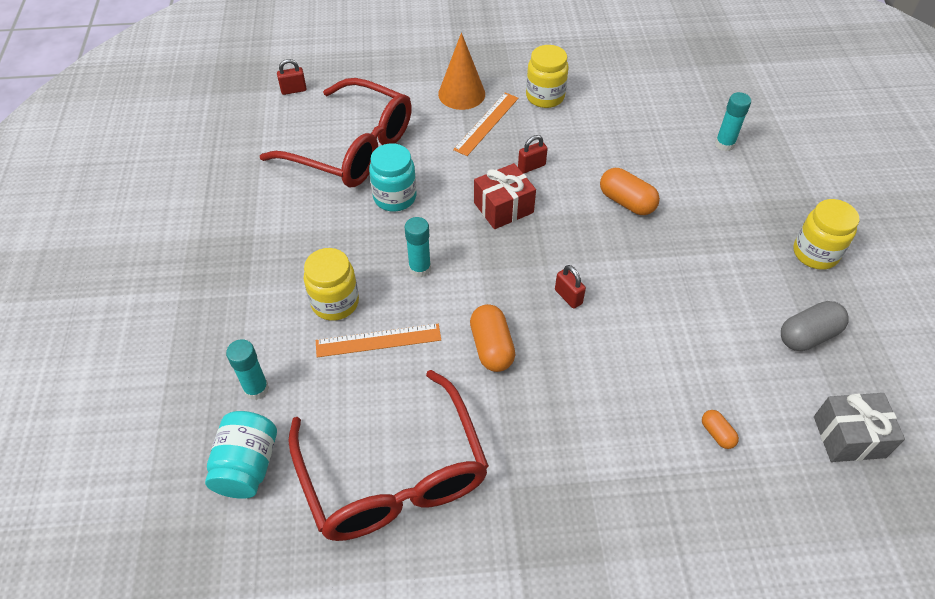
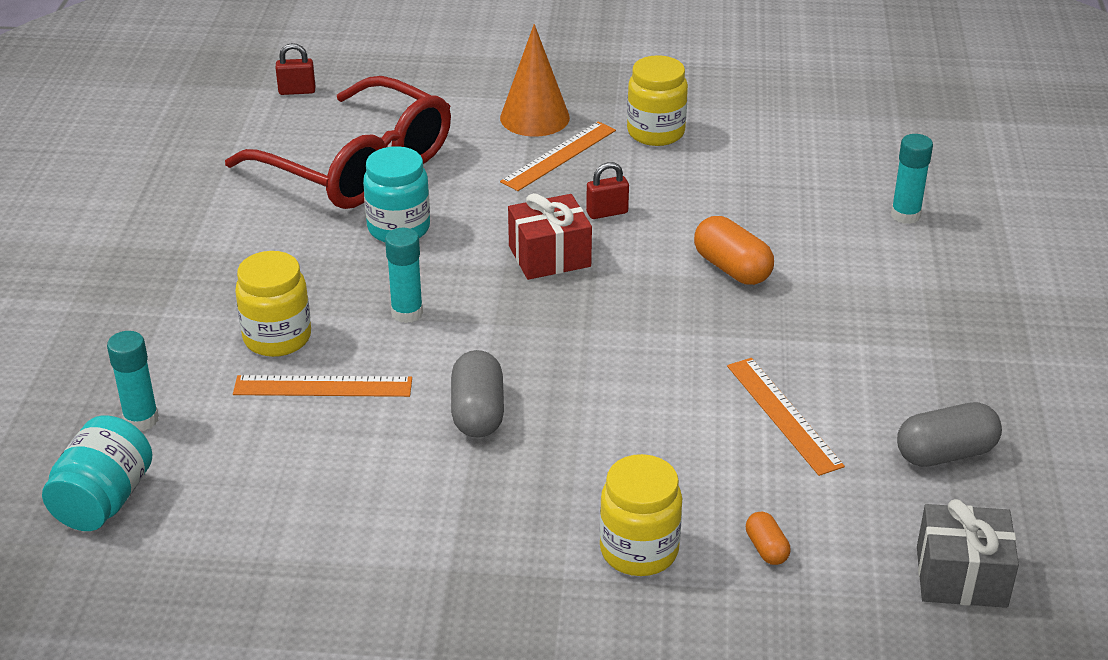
camera: 10 degrees right, 15 degrees down
red glasses [288,370,489,541] -> none
orange capsule [470,304,515,372] -> grey capsule [451,350,504,438]
red padlock [555,265,586,309] -> none
yellow jar [793,199,859,270] -> yellow jar moved to [599,454,682,576]
none -> orange ruler [727,358,845,476]

